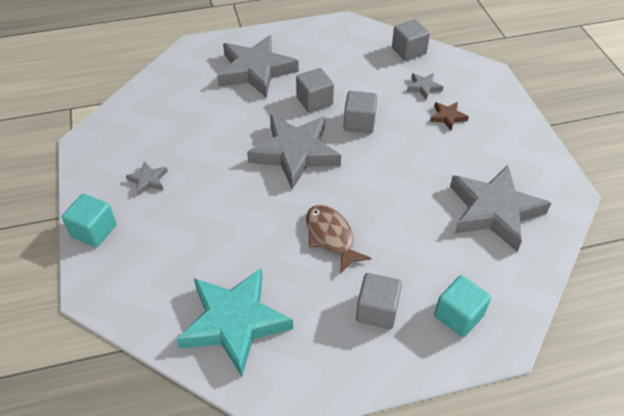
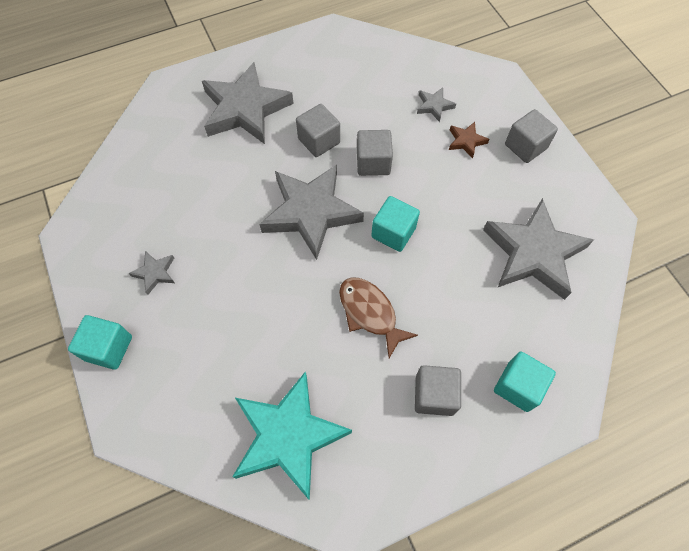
camera: 10 degrees left, 15 degrees up
grey cube [392,19,430,61] -> grey cube moved to [505,109,558,163]
none -> turquoise cube [371,196,420,252]

